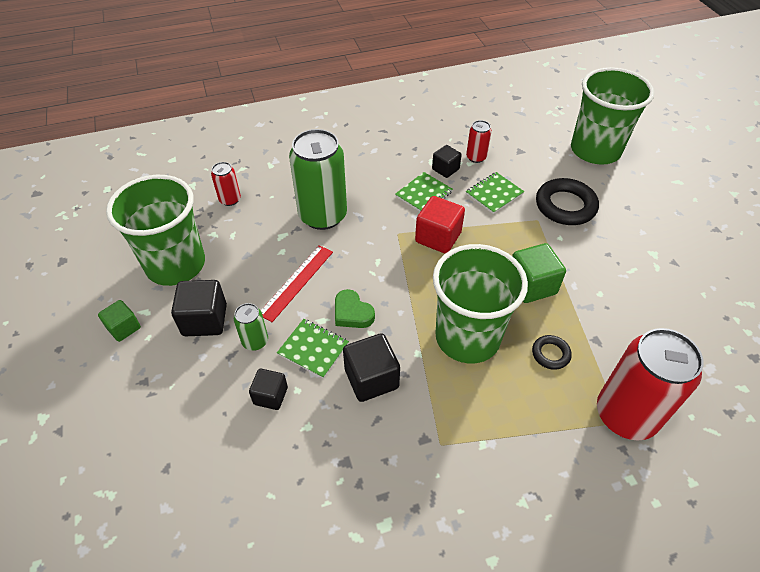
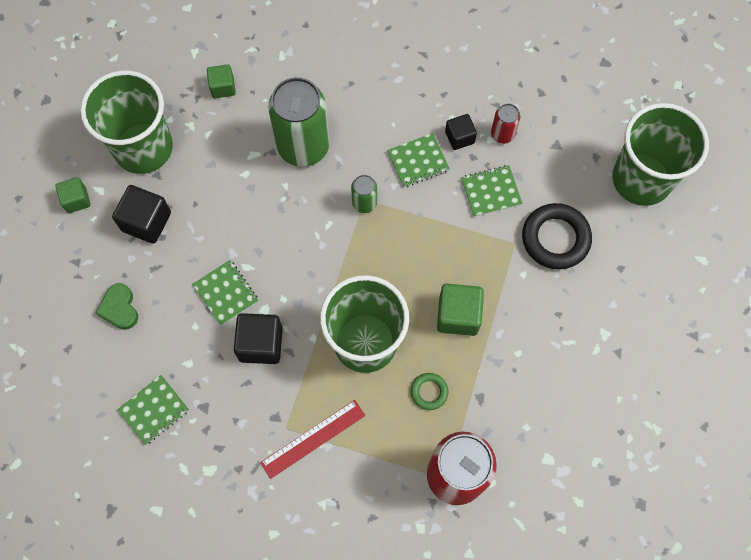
camera: 25 degrees right, 20 degrees up
red can [211,162,241,206] -> green cube [207,64,236,98]
green can [234,303,268,351] -> green can moved to [351,175,377,213]
black cube [249,369,288,410] -> none
red ruler [261,245,333,322] -> red ruler moved to [260,400,365,479]
green heart [335,289,375,328] -> green heart moved to [96,283,138,330]
red cube [415,196,465,253] -> none
black ring [532,335,572,370] -> green ring [411,373,448,410]
none -> green notebook [117,375,189,445]

